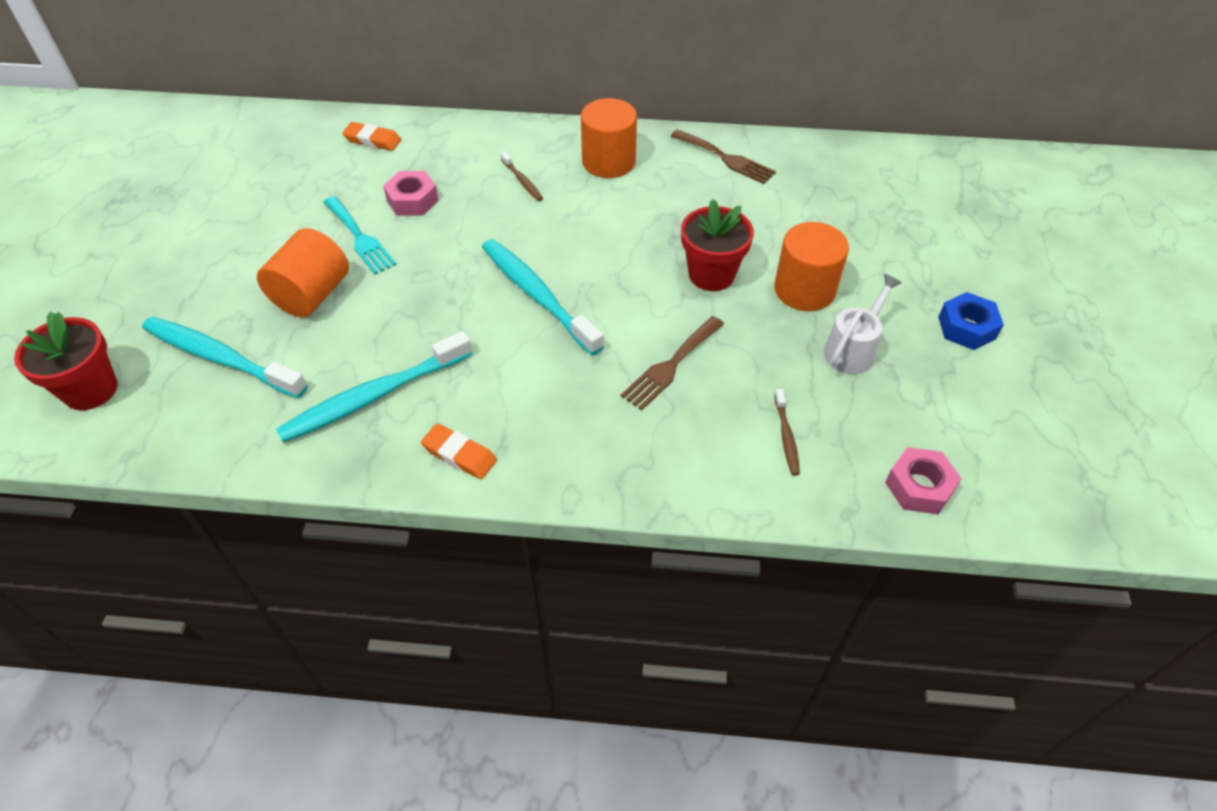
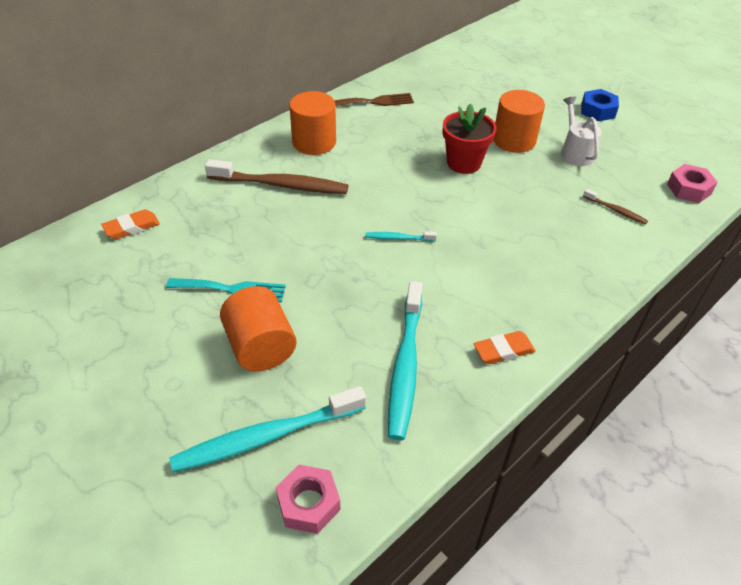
camera: 50 degrees left, 5 degrees down
red flower pot [14,312,118,410] -> none
pink nut [383,171,439,216] -> pink nut moved to [276,465,340,534]
turquoise toothbrush [482,239,604,355] -> turquoise toothbrush [365,231,437,241], size x0.46
brown toothbrush [500,151,543,201] -> brown toothbrush [205,159,348,194], size x2.16
brown fork [621,316,724,411] -> none

